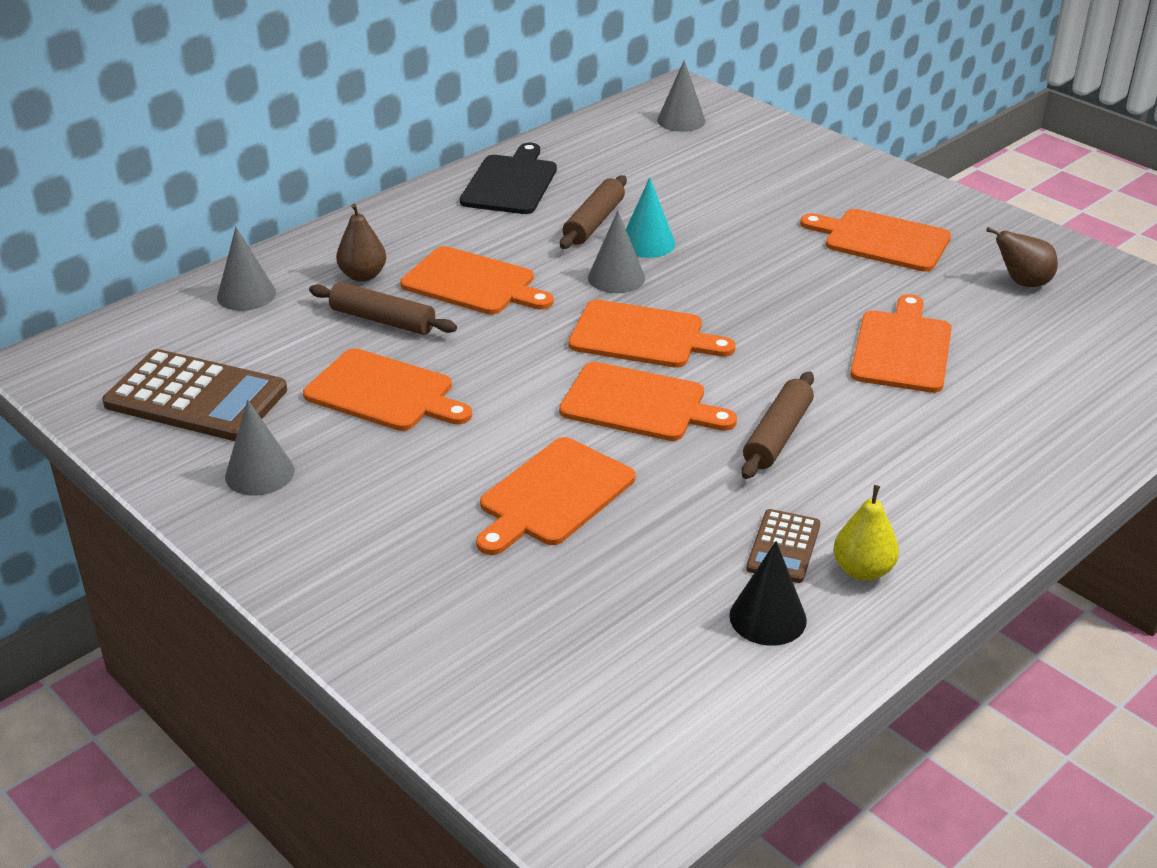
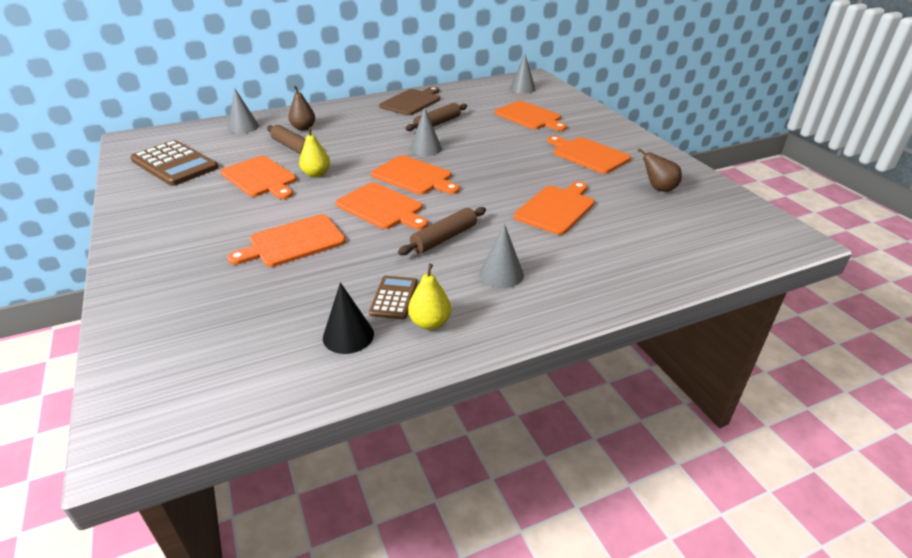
camera: 20 degrees right, 0 degrees up
grey cone [225,400,295,495] -> grey cone moved to [479,224,524,288]
orange cutting board [400,246,554,315] -> orange cutting board moved to [494,101,567,131]
black cutting board [460,143,557,214] -> brown cutting board [379,87,440,116]
turquoise cone [626,177,675,258] -> none
brown calculator [746,509,821,583] -> brown calculator turned 150 degrees clockwise [369,276,418,319]
none -> yellow pear [299,127,330,177]

